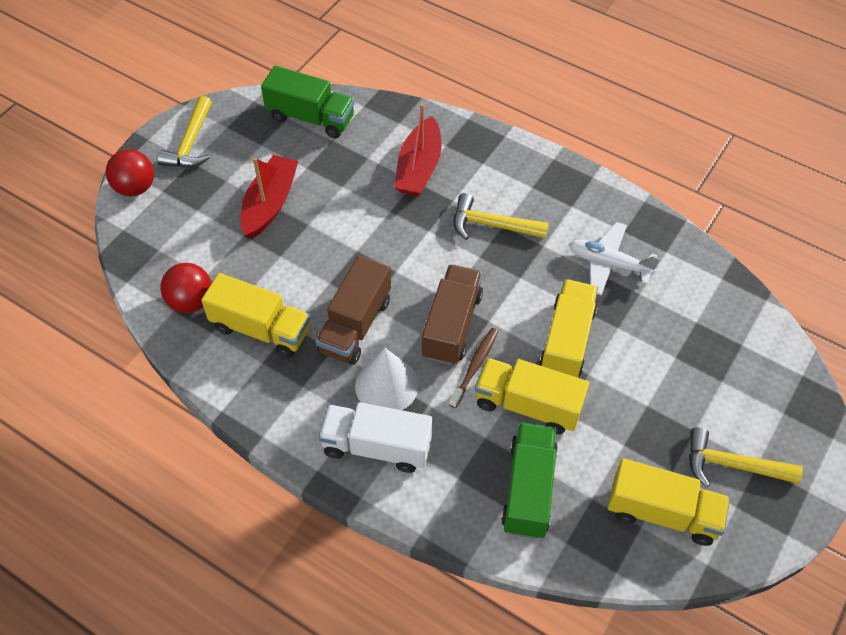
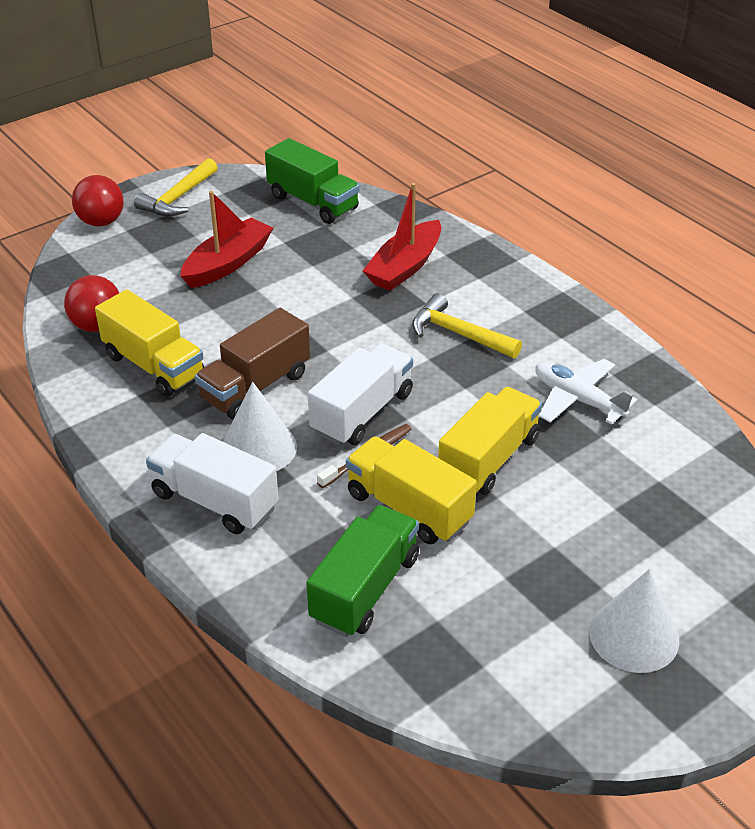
camera: 20 degrees right, 15 degrees down
brown truck [422,264,483,365] -> white truck [308,343,413,446]
yellow truck [608,458,730,546] -> none
yellow hammer [689,427,803,487] -> white cone [589,569,679,673]

